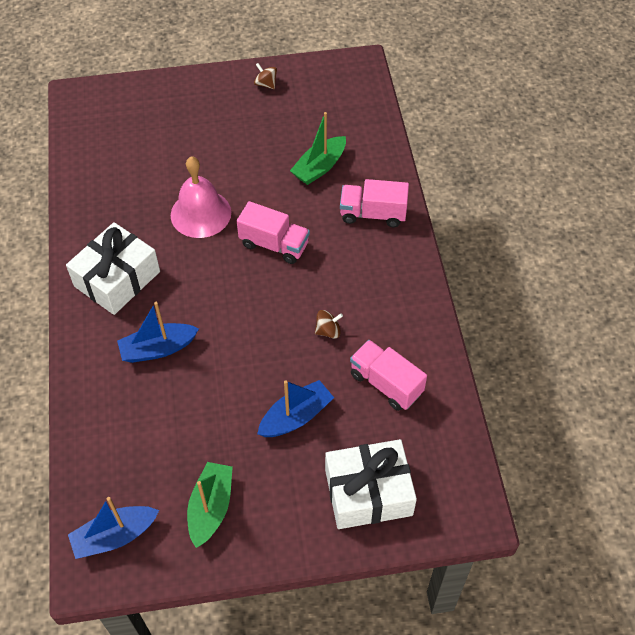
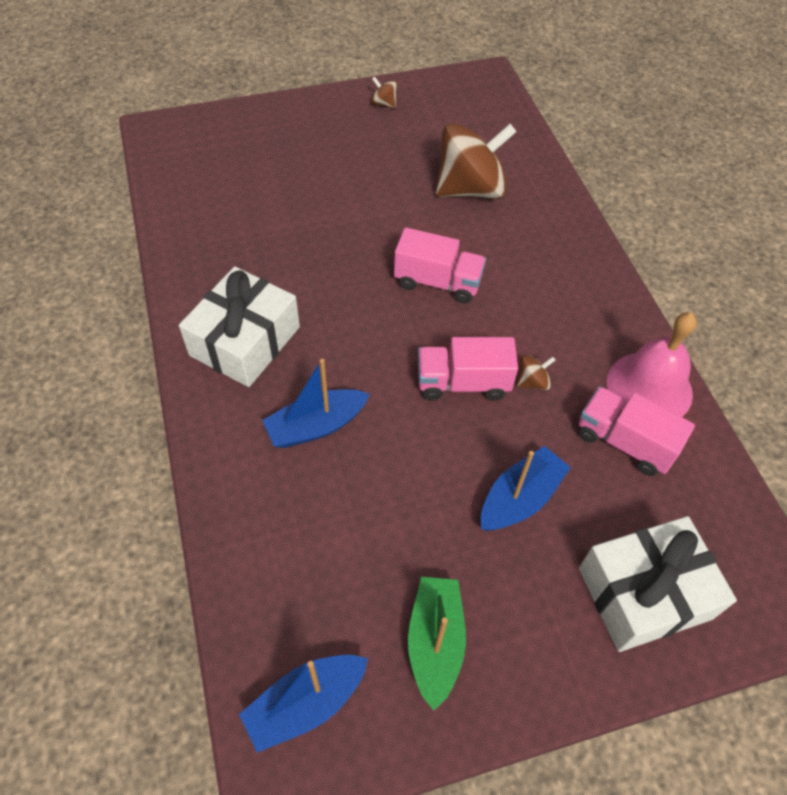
camera: 10 degrees left, 0 degrees up
pink bell [171,156,231,238] -> pink bell moved to [607,312,697,417]
green boat [290,112,346,185] -> brown spinning top [435,123,517,199]
pink truck [340,179,409,227] -> pink truck moved to [418,337,518,401]

